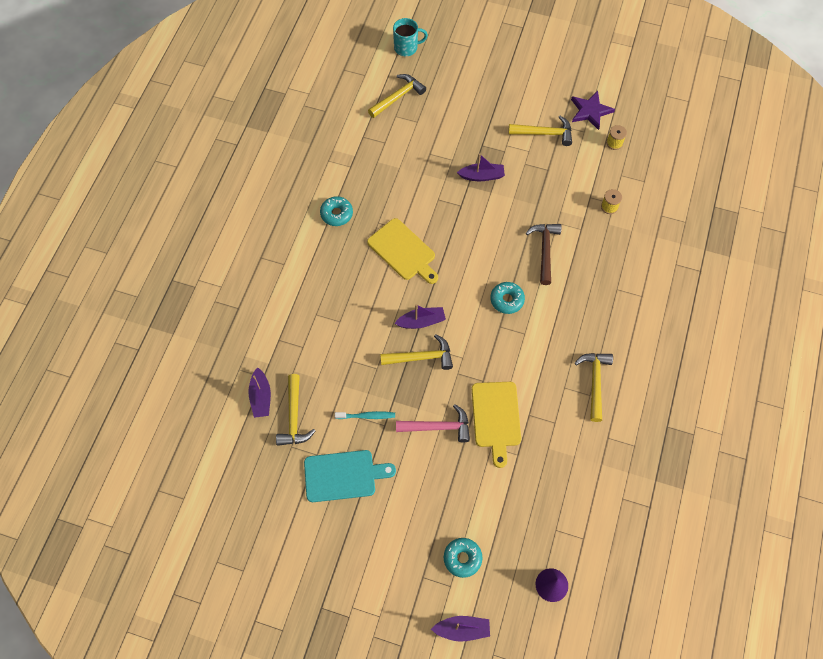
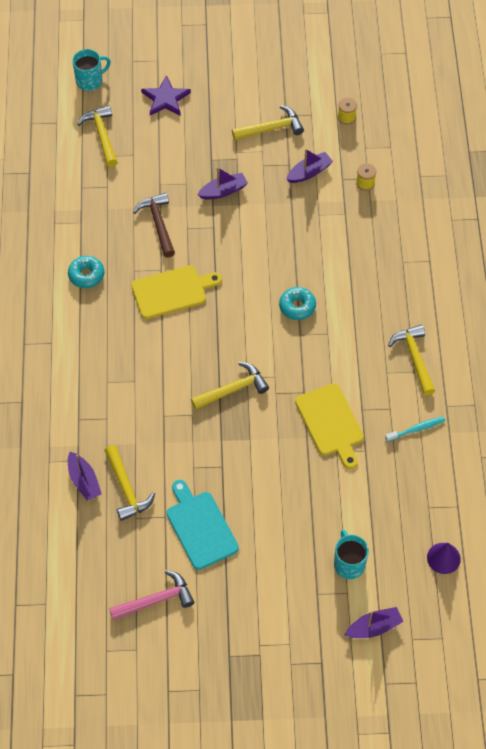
camera: 20 degrees left, 5 degrees down
turquoise cutting board [304,450,396,502] -> turquoise cutting board turned 90 degrees counterclockwise [166,480,239,570]
turquoise toothbrush [335,411,395,419] -> turquoise toothbrush moved to [385,417,445,442]
yellow cutting board [367,218,438,284] -> yellow cutting board turned 45 degrees counterclockwise [131,265,222,319]
yellow hammer [368,74,426,118] -> yellow hammer turned 45 degrees counterclockwise [77,105,117,167]
purple boat [394,304,446,329] -> purple boat moved to [286,149,333,183]
pink hammer [396,404,470,443] -> pink hammer moved to [109,570,194,620]
turquoise donut [444,538,483,578] -> turquoise mug [334,529,369,579]
brown hammer [526,224,562,285] -> brown hammer moved to [133,193,175,258]
purple star [571,91,615,130] -> purple star moved to [141,75,191,116]

